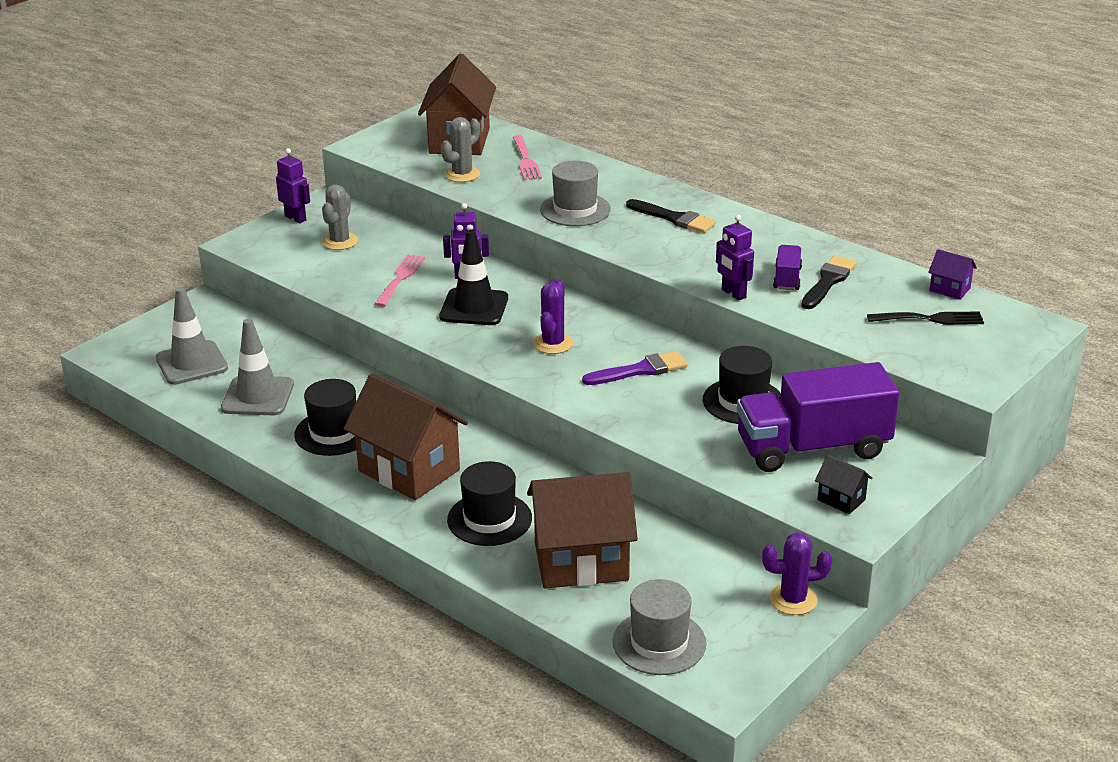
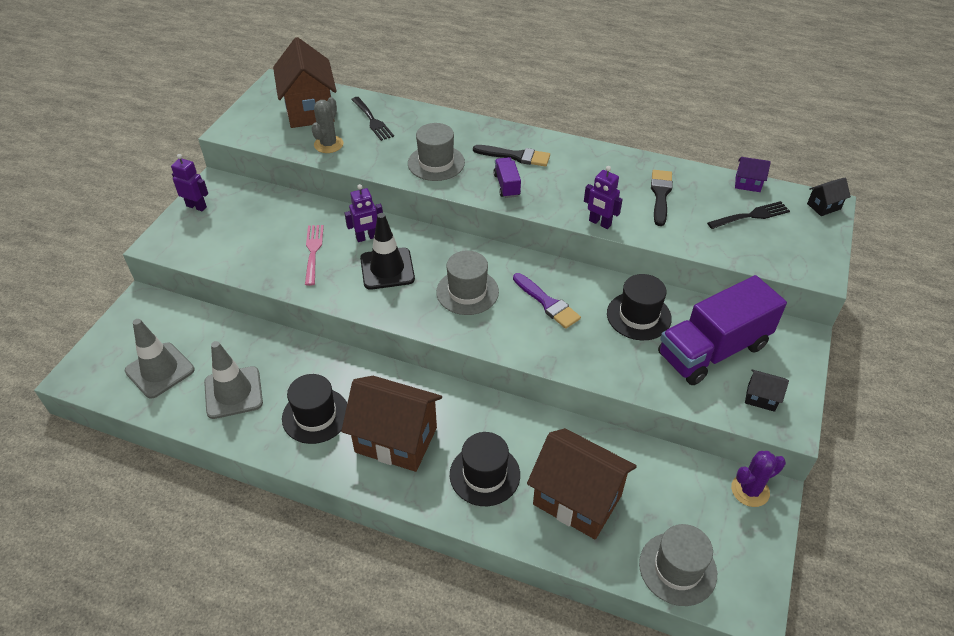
camera: 20 degrees left, 15 degrees up
grey cactus [322,184,358,250] -> none
pink fork [513,135,542,180] -> black fork [351,97,394,141]
brown house [527,472,638,589] -> brown house turned 60 degrees clockwise [527,428,637,539]
purple cactus [533,279,573,354] -> grey hat [436,250,499,315]
purple brush [582,351,688,385] -> purple brush turned 90 degrees clockwise [513,273,581,329]
purple truck [773,245,802,290] -> purple truck moved to [493,157,521,198]
none -> black house [807,178,851,216]

